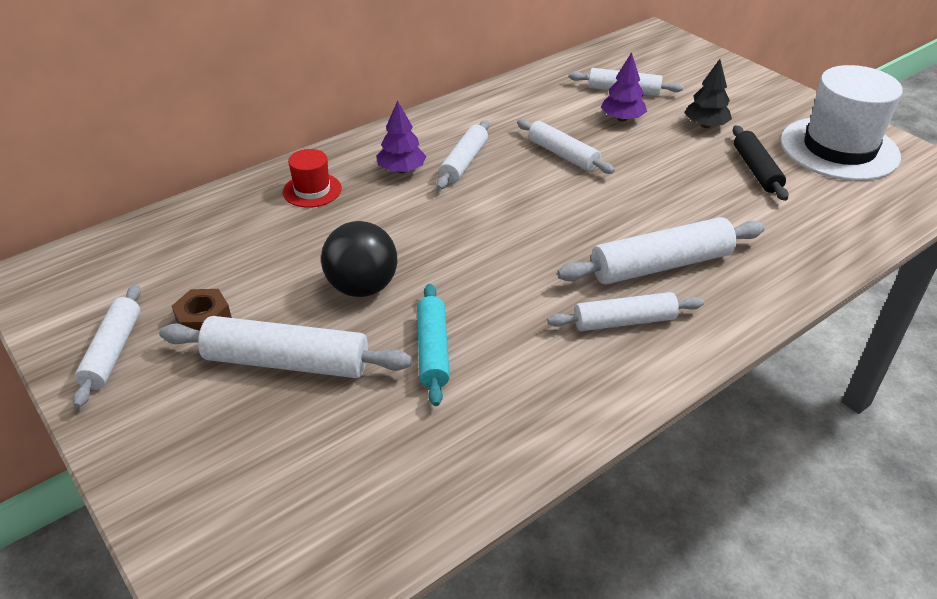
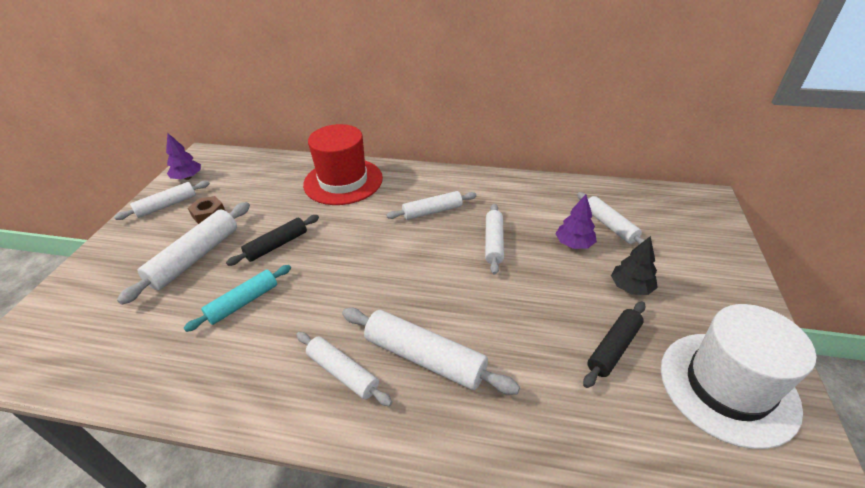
camera: 50 degrees right, 0 degrees up
white rolling pin [159,316,412,378] -> white rolling pin turned 60 degrees clockwise [117,202,250,305]
red hat [283,149,342,208] -> red hat [303,124,383,205], size x2.09
black ball [321,221,397,297] -> black rolling pin [226,215,319,266]
purple tree [377,101,426,173] -> purple tree moved to [166,133,201,180]

